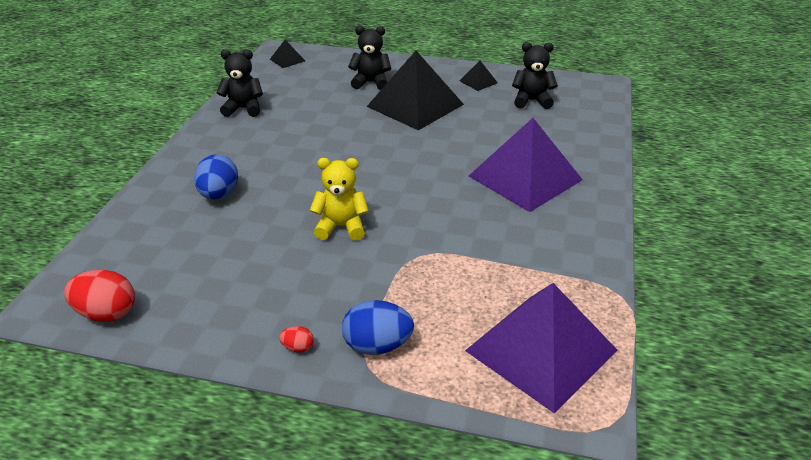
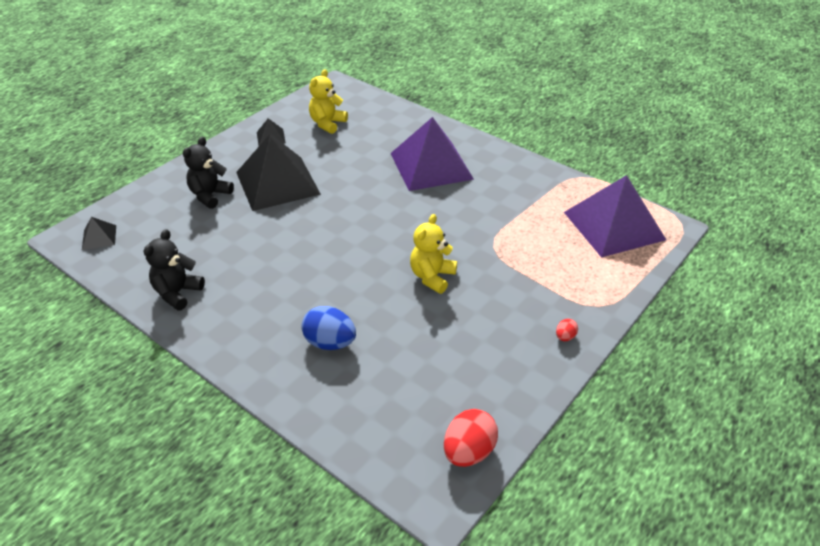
camera: 65 degrees left, 5 degrees up
blue egg [342,300,414,355] -> none
black teddy bear [512,42,558,109] -> yellow teddy bear [309,69,348,134]

